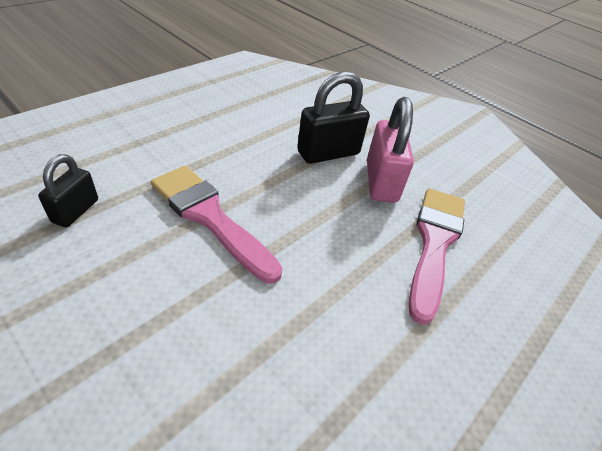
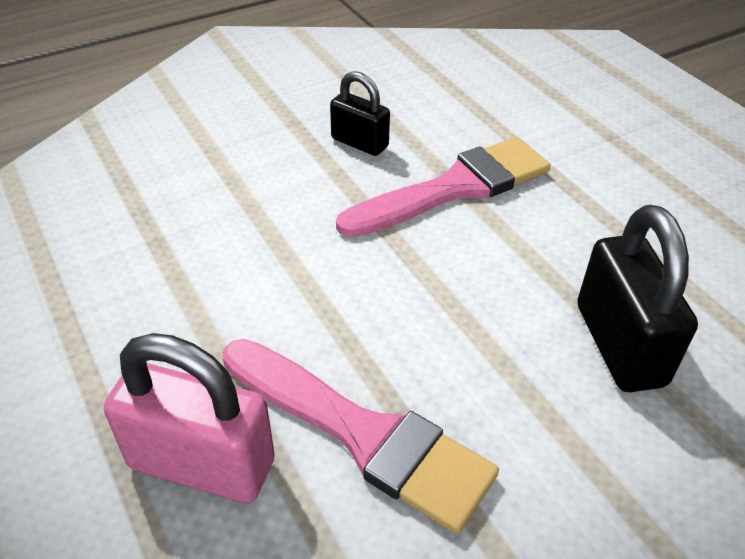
camera: 110 degrees right, 0 degrees up
black padlock [38,154,98,227] -> black padlock moved to [330,71,390,156]
pink padlock [367,97,414,203] -> pink padlock moved to [104,333,275,503]

